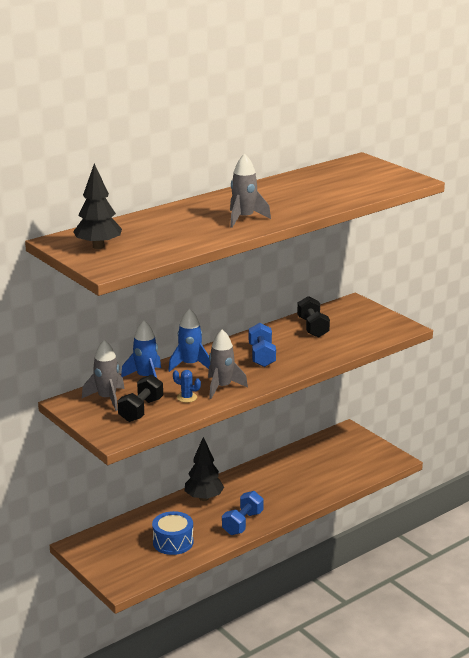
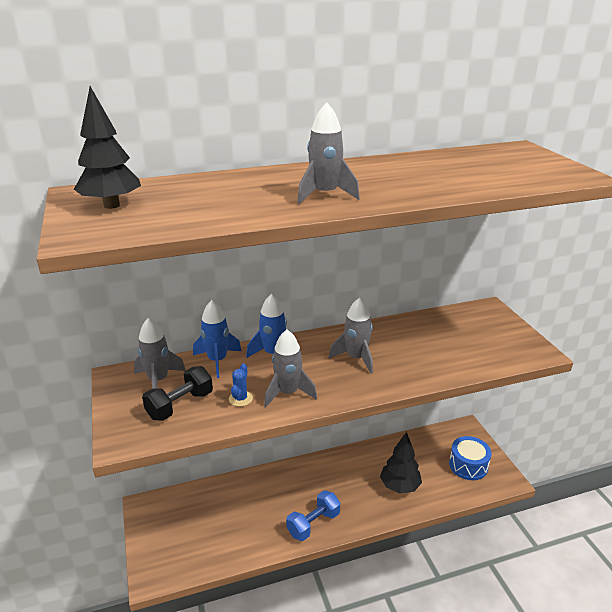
camera: 20 degrees right, 5 degrees up
blue drum [152,511,194,555] -> blue drum moved to [449,436,492,480]
blue cactus [173,370,201,403] -> blue cactus turned 60 degrees clockwise [229,363,253,407]
black tree [185,437,224,501] -> black tree moved to [380,432,422,493]
blue dumbbell [249,323,276,367] -> grey rocket [329,298,373,374]
black dumbbell [297,296,330,338] -> none

